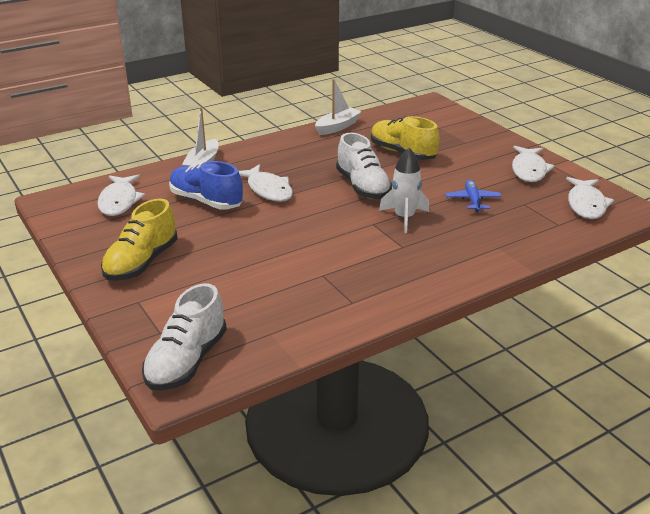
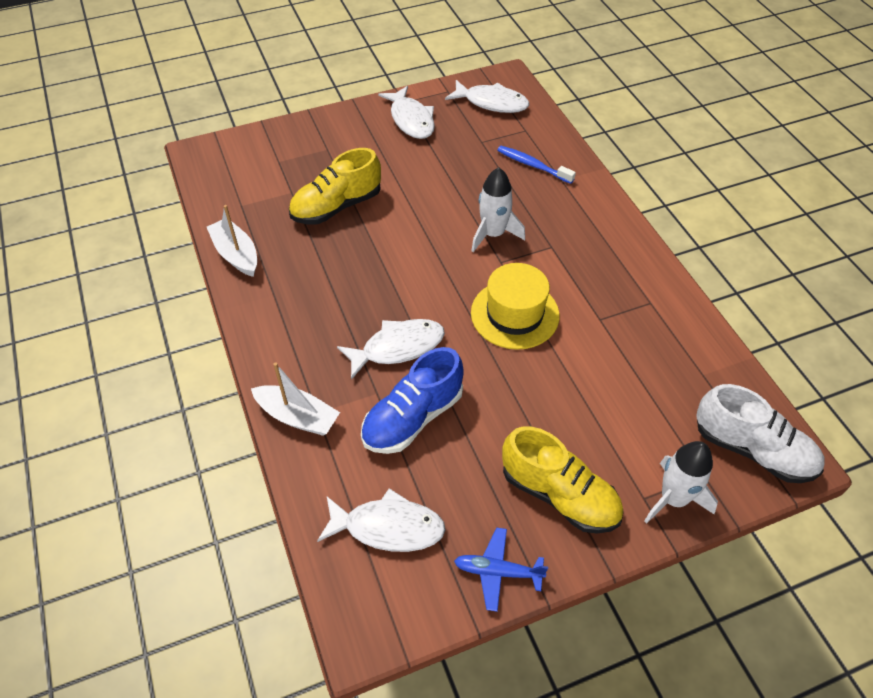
camera: 80 degrees left, 20 degrees up
white shoe [336,133,392,199] -> none
blue plane [445,180,501,212] -> blue plane moved to [454,528,548,612]
white fish [512,146,554,182] -> white fish turned 45 degrees clockwise [378,86,435,139]
none -> yellow hat [471,263,560,350]
none -> blue toothbrush [497,146,576,184]
none -> white rocket [645,441,718,523]

